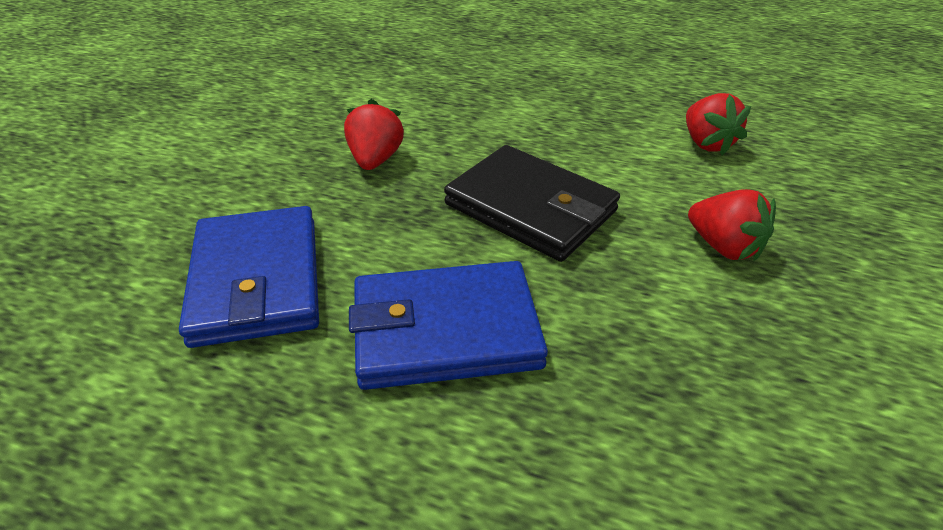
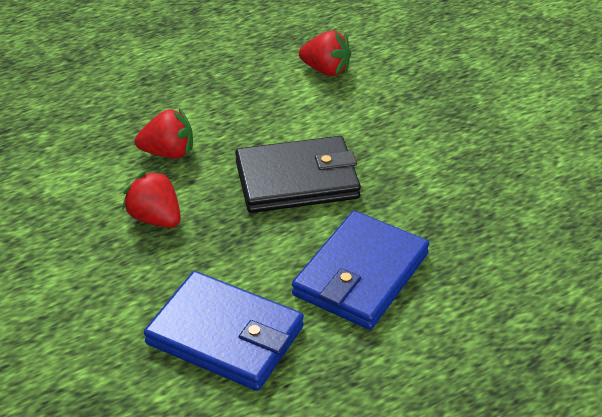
camera: 50 degrees left, 0 degrees up
red strawberry [688,189,776,261] -> red strawberry moved to [135,108,193,159]

